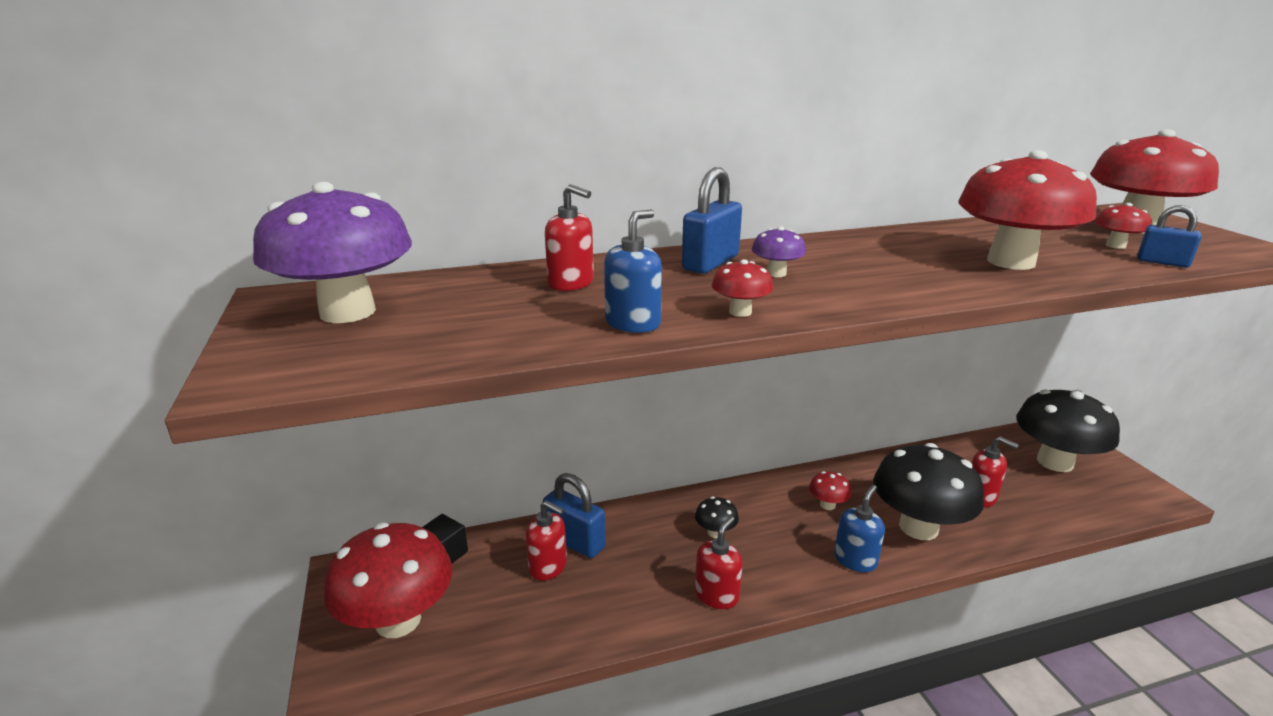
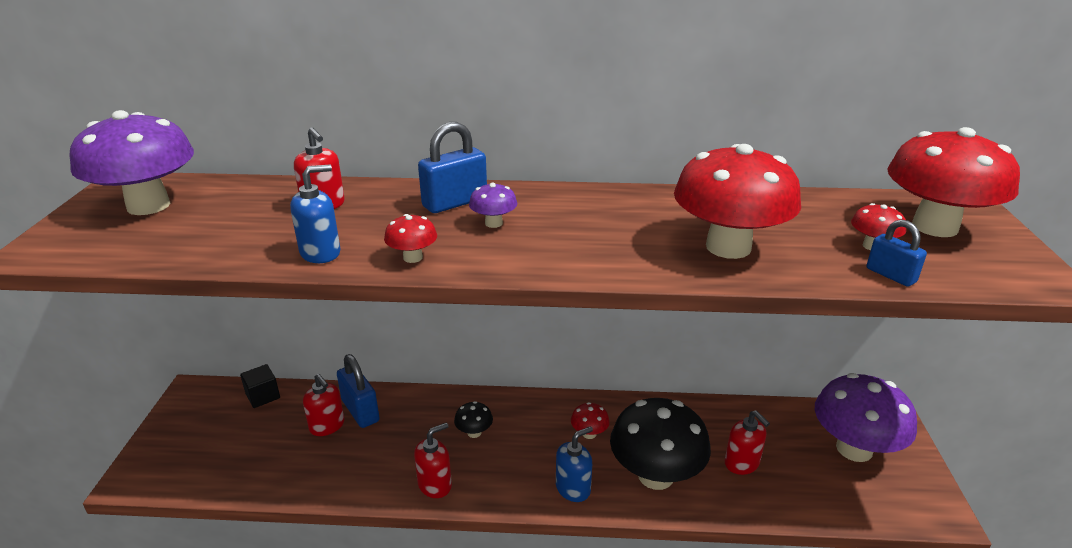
camera: 20 degrees right, 5 degrees up
red mushroom [324,523,452,638] -> none
black mushroom [1016,389,1120,472] -> purple mushroom [815,373,917,462]

